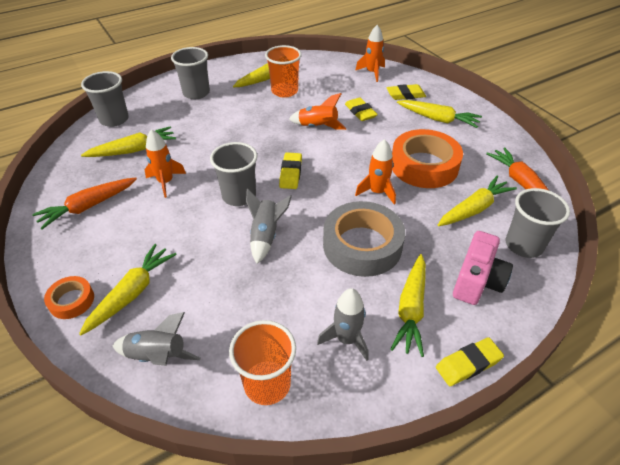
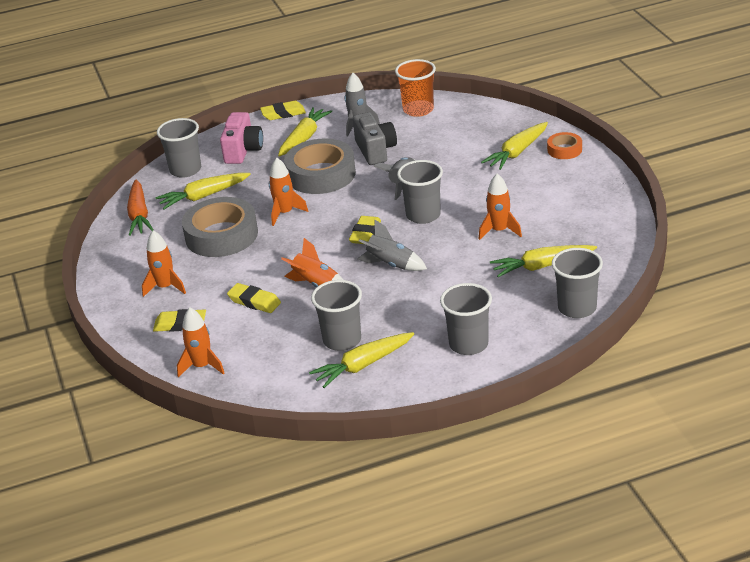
camera: 165 degrees left, 10 degrees down
orange carrot [32,177,137,229] -> none
grey rocket [112,312,201,366] -> grey rocket moved to [357,220,427,271]
orange cup [265,45,302,98] -> grey cup [311,280,362,351]
yellow eraser [345,98,378,121] -> yellow eraser turned 45 degrees counterclockwise [227,283,281,313]
orange tape [392,129,463,188] -> grey tape [182,197,258,257]
yellow carrot [397,100,482,128] -> orange rocket [142,230,186,297]
pink camera [453,231,513,305] -> pink camera turned 150 degrees clockwise [220,112,263,164]
none -> grey camera [353,112,397,165]

